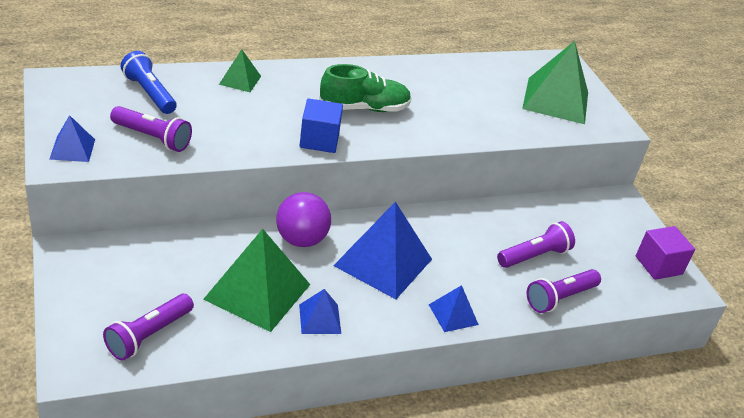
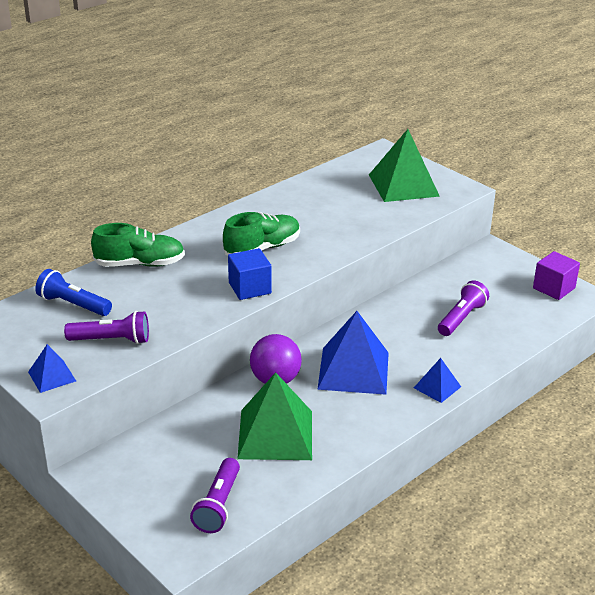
camera: 20 degrees left, 5 degrees down
green pyramid [219,49,261,92] -> green shoe [91,223,185,267]
blue pyramid [299,289,341,334] -> none
purple flashlight [527,269,601,313] -> none

